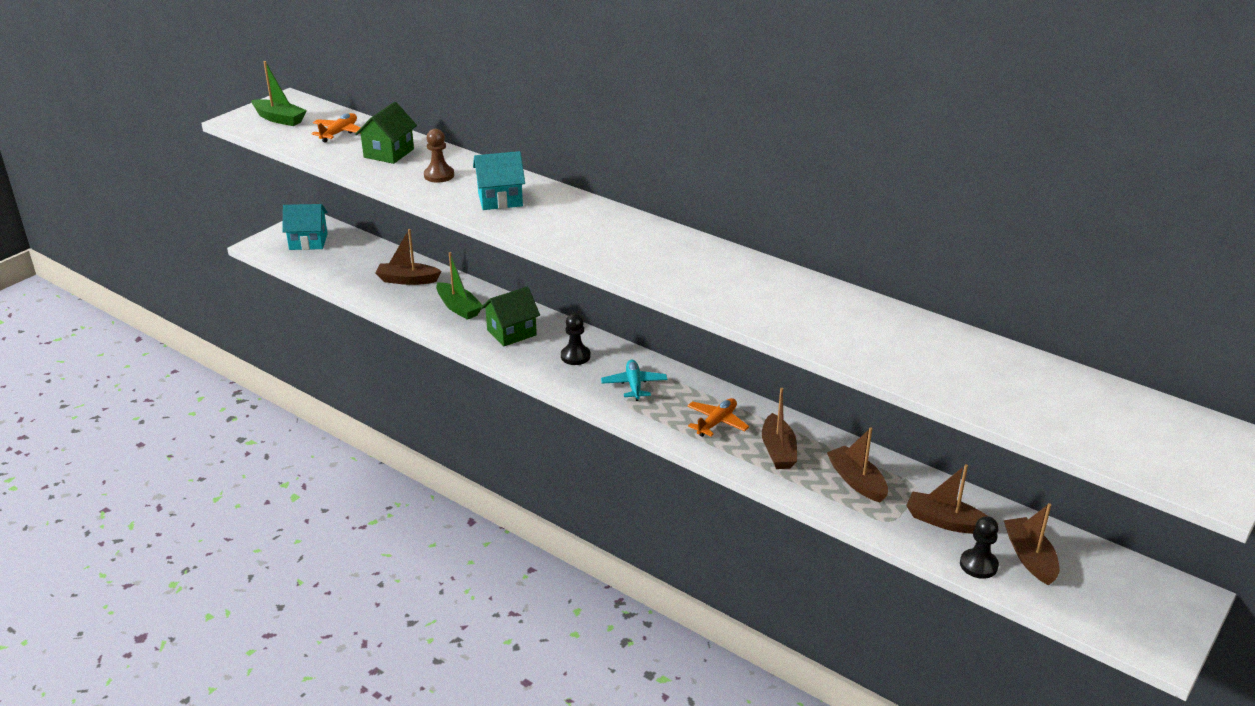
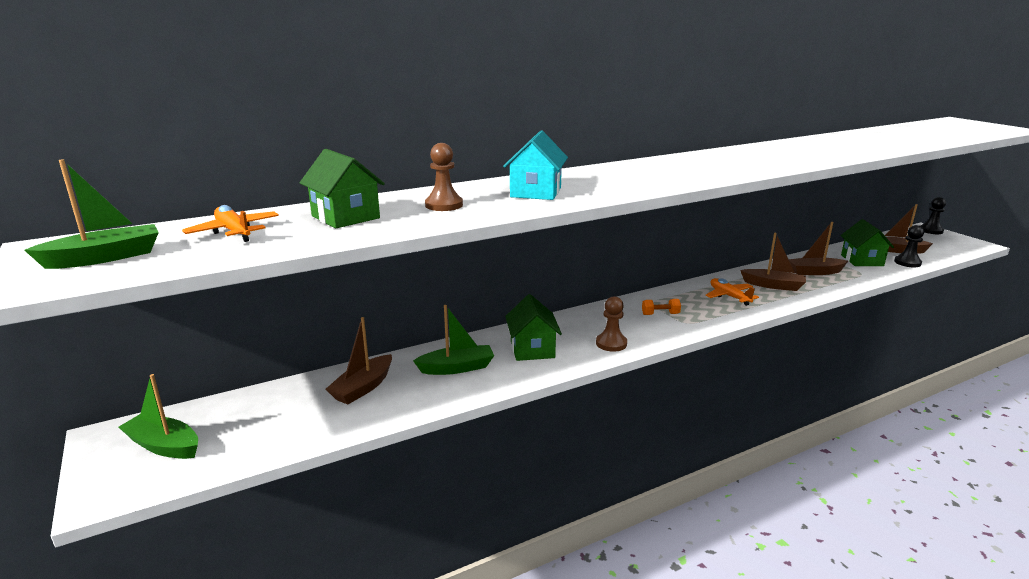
camera: 65 degrees left, 10 degrees down
turquoise house [282,204,328,250] -> green boat [119,374,198,459]
black pawn [561,314,591,365] -> black pawn moved to [920,197,946,234]
turquoise plane [601,359,667,401] -> orange dumbbell [642,299,681,315]
brown boat [906,464,987,534] -> green house [840,219,894,266]
none -> brown pawn [596,296,627,352]

